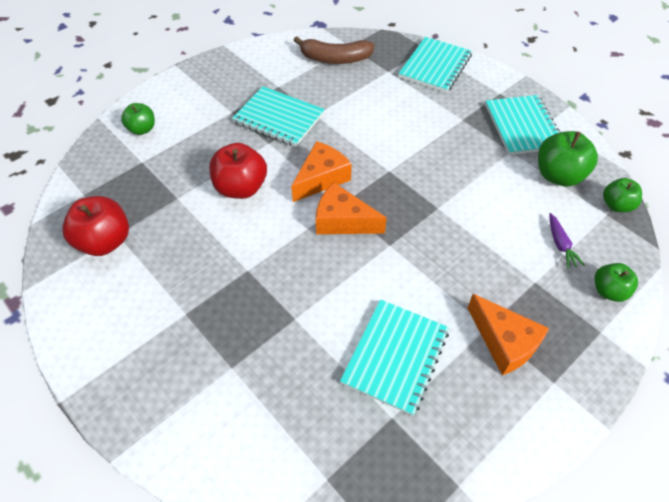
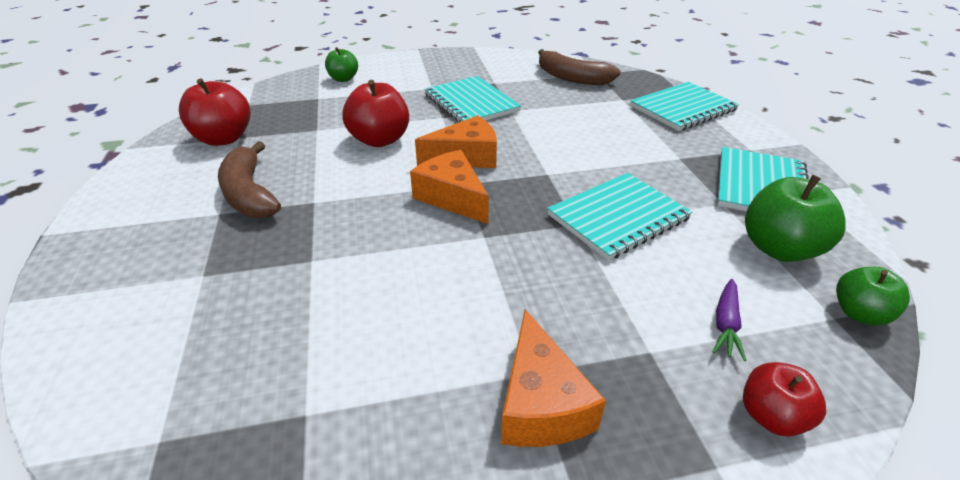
camera: 30 degrees right, 15 degrees down
turquoise notebook [340,299,449,416] -> turquoise notebook moved to [547,173,693,261]
green apple [595,263,638,302] -> red apple [743,362,826,436]
none -> brown banana [218,141,281,218]

